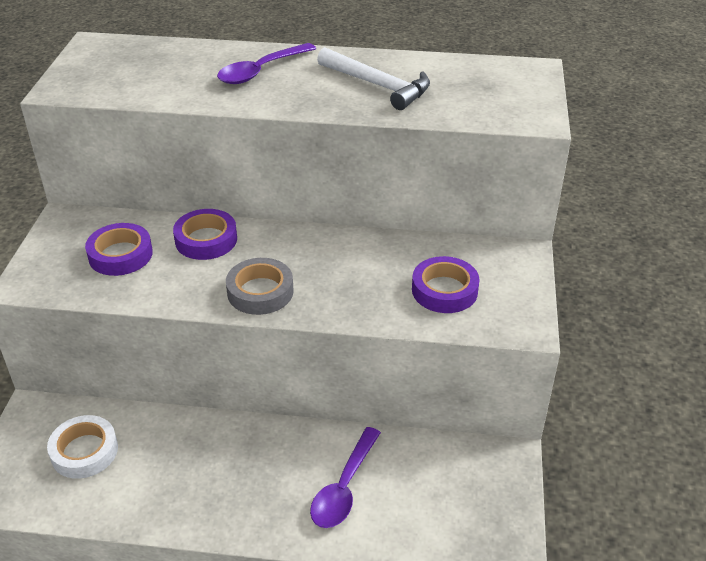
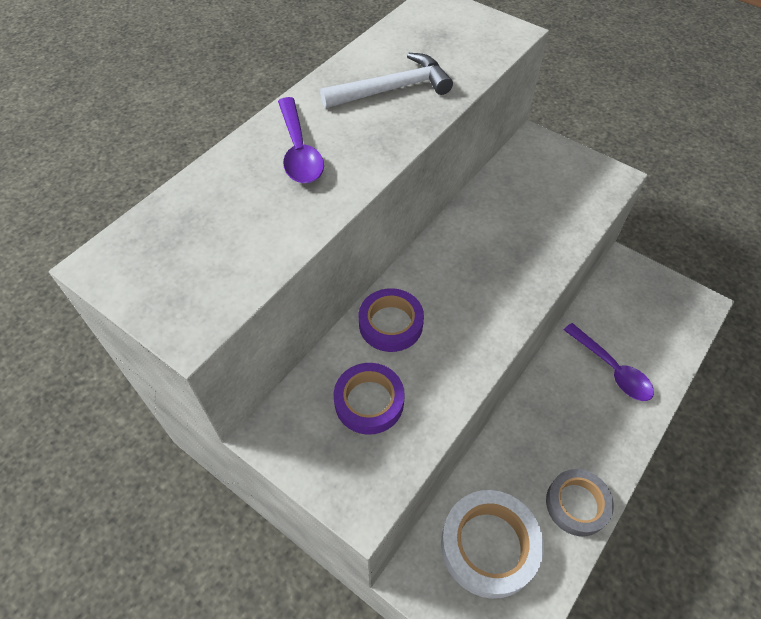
camera: 60 degrees left, 15 degrees up
white tape [47,415,118,479] -> white tape [441,490,544,599], size x1.51
grey tape [226,258,294,315] -> grey tape moved to [546,469,614,537]
purple tape [412,256,480,313] -> none

